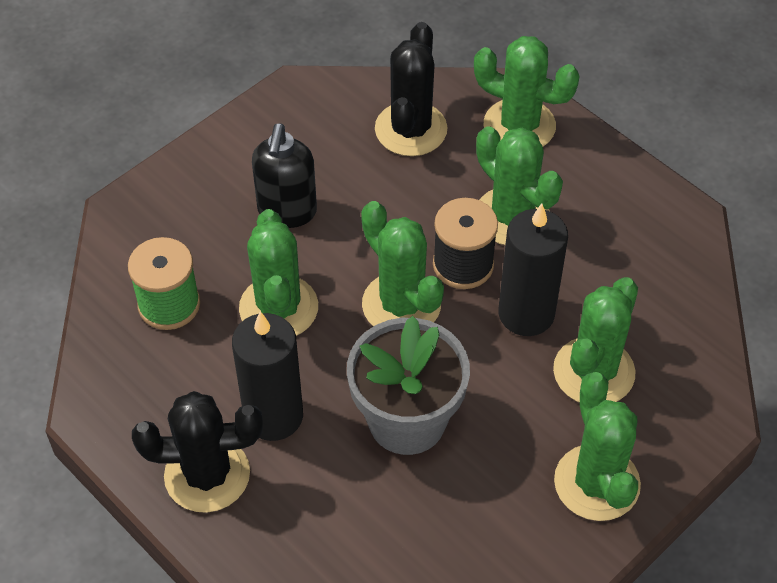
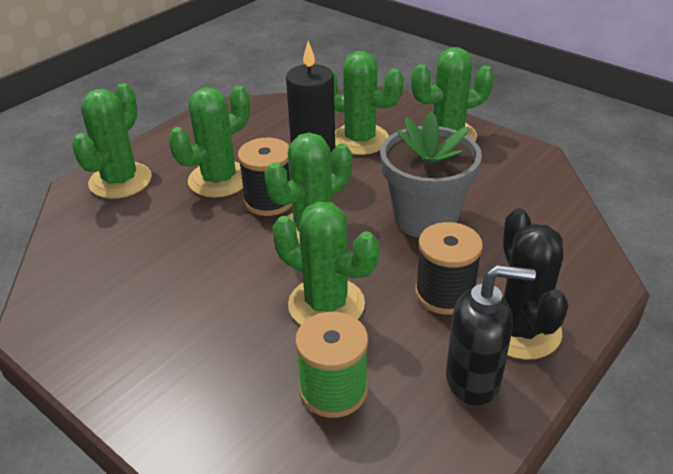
camera: 95 degrees left, 15 degrees down
black candle [232,312,303,441] -> black spool [415,222,483,315]
green cactus [239,209,318,336] -> green cactus turned 45 degrees clockwise [273,201,379,325]
black soap dispenser [252,123,317,228] -> black soap dispenser moved to [446,265,536,405]
black cactus [375,22,447,156] -> none

